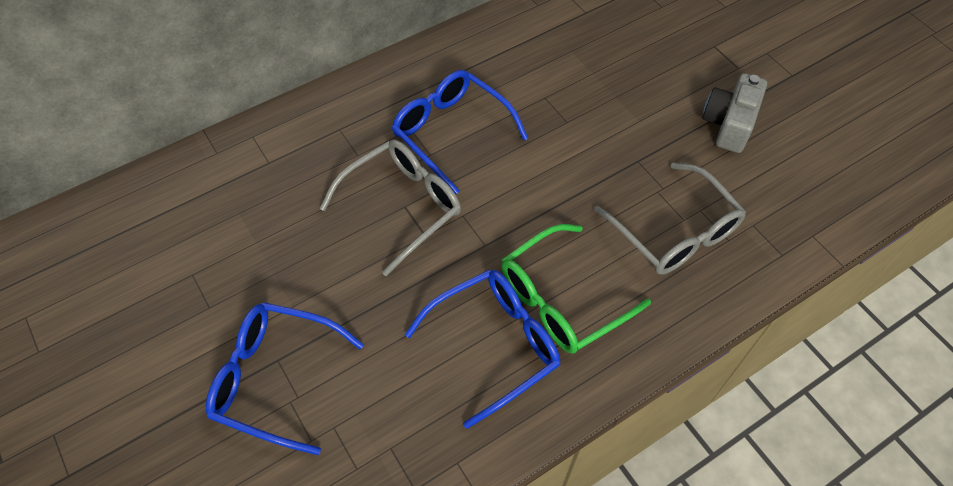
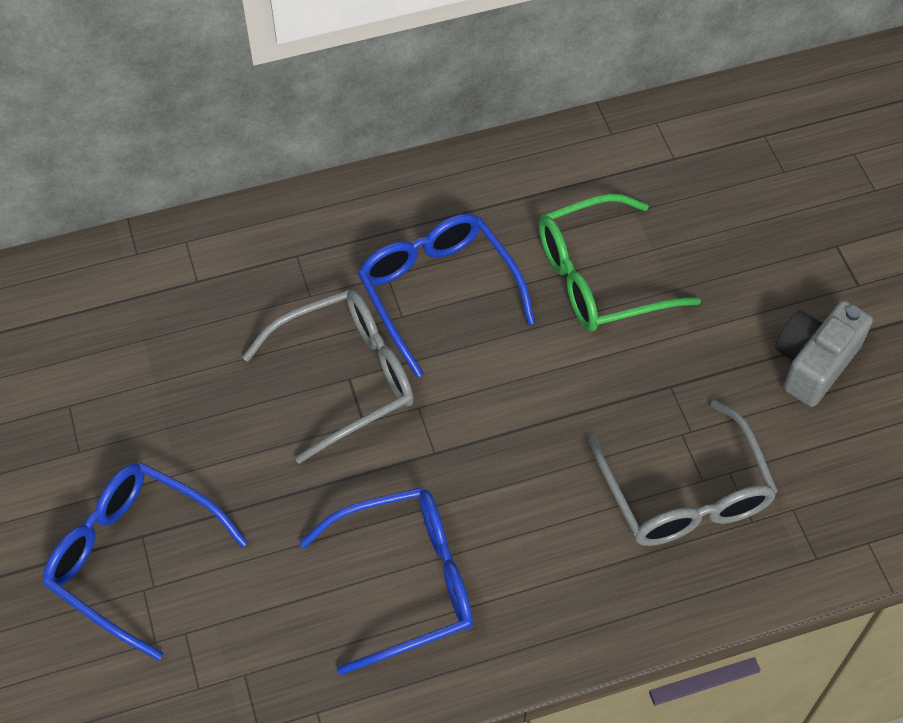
camera: 15 degrees right, 0 degrees up
green glasses [501,224,651,354] -> green glasses moved to [539,194,701,332]

